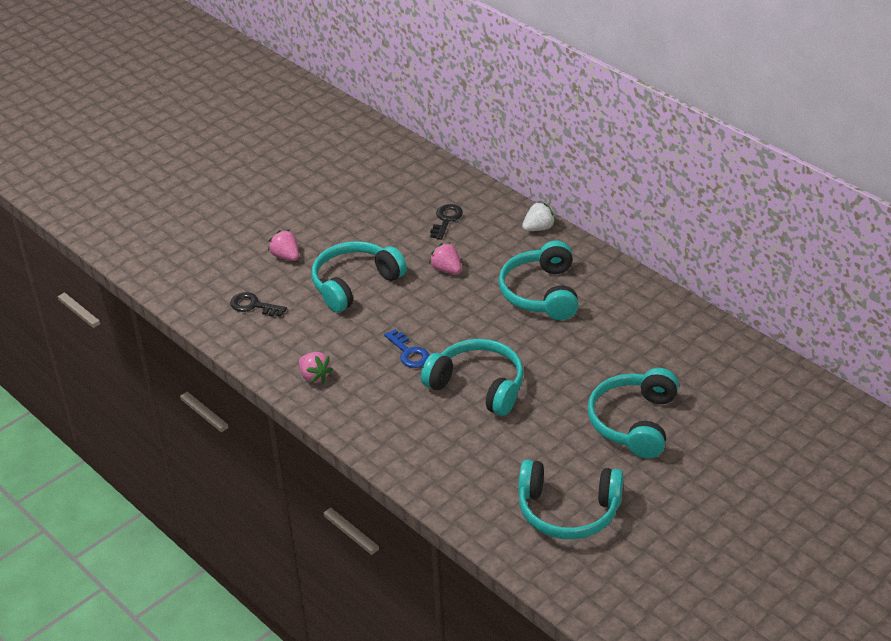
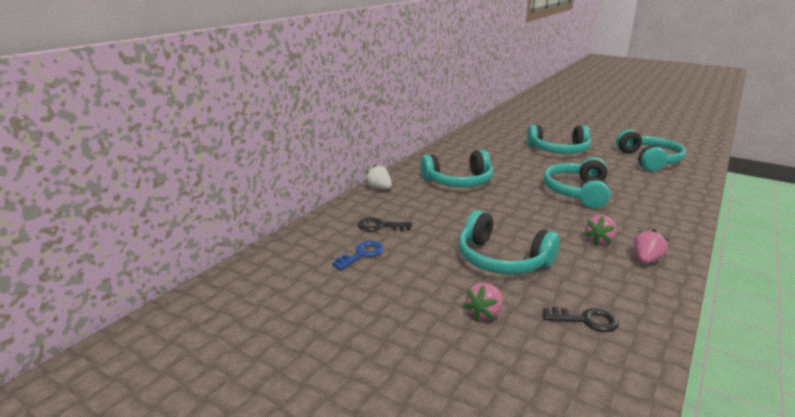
camera: 105 degrees left, 15 degrees down
black key [230,292,287,317] -> black key turned 90 degrees counterclockwise [543,307,619,332]
blue key [384,329,430,368] -> blue key moved to [332,241,384,270]
pink strawberry [429,242,461,274] -> pink strawberry moved to [584,215,617,246]

